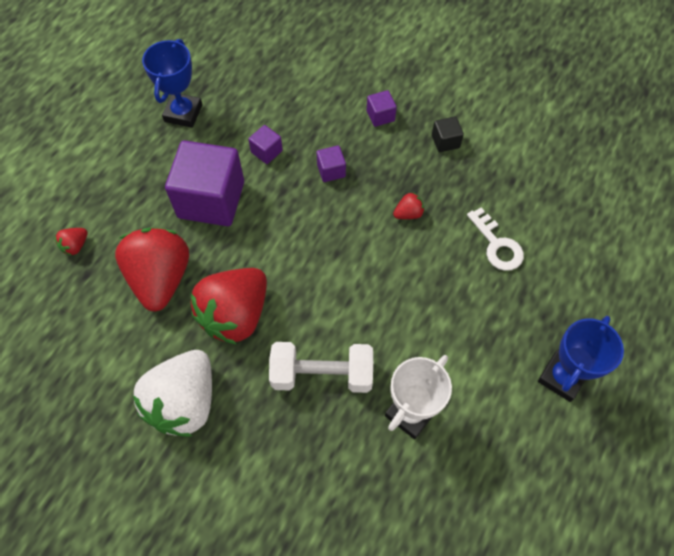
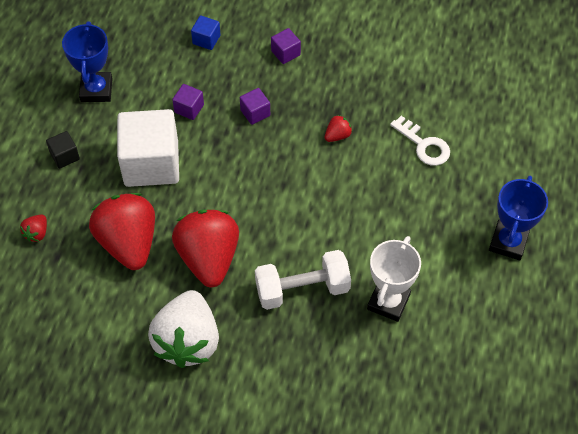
camera: 15 degrees left, 5 degrees down
purple cube [165,140,244,226] -> white cube [117,109,179,187]
red strawberry [191,268,267,345] -> red strawberry turned 150 degrees clockwise [172,209,239,287]
black cube [432,116,464,152] -> black cube moved to [46,131,80,169]
none -> blue cube [191,15,221,50]

